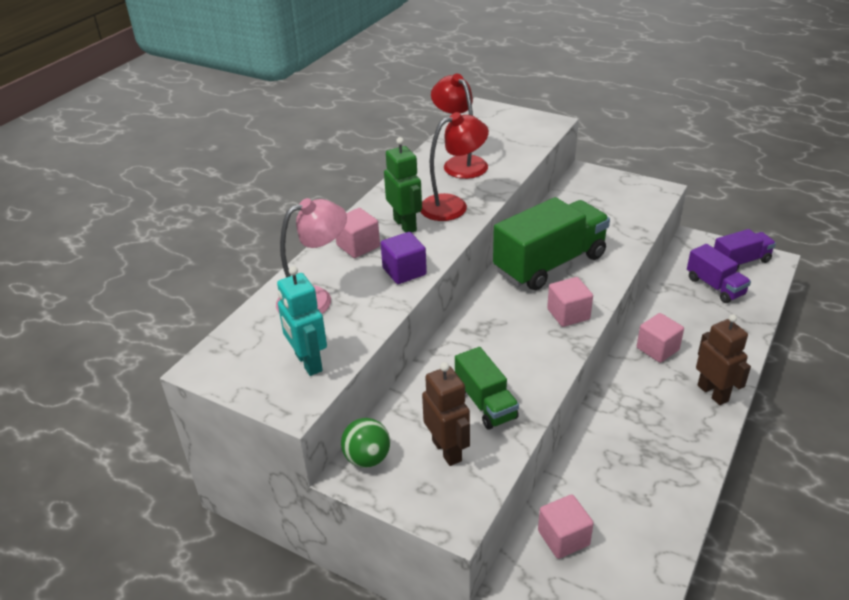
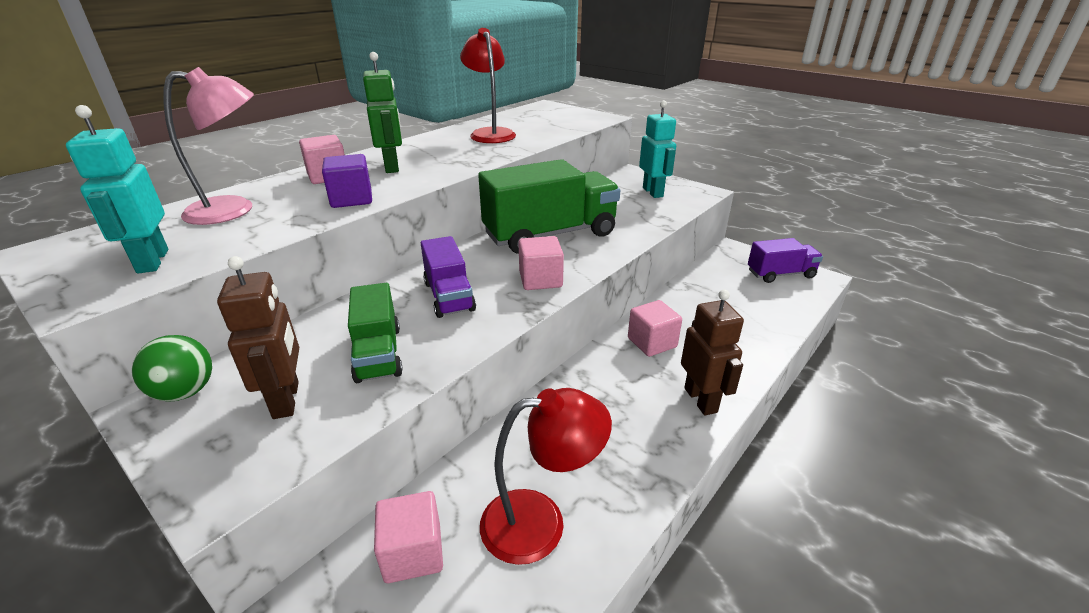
camera: 10 degrees right, 5 degrees down
red lamp [421,112,489,221] -> red lamp moved to [480,388,612,565]
purple truck [687,244,751,303] -> purple truck moved to [421,236,476,318]
none -> turquoise robot [639,100,676,198]

